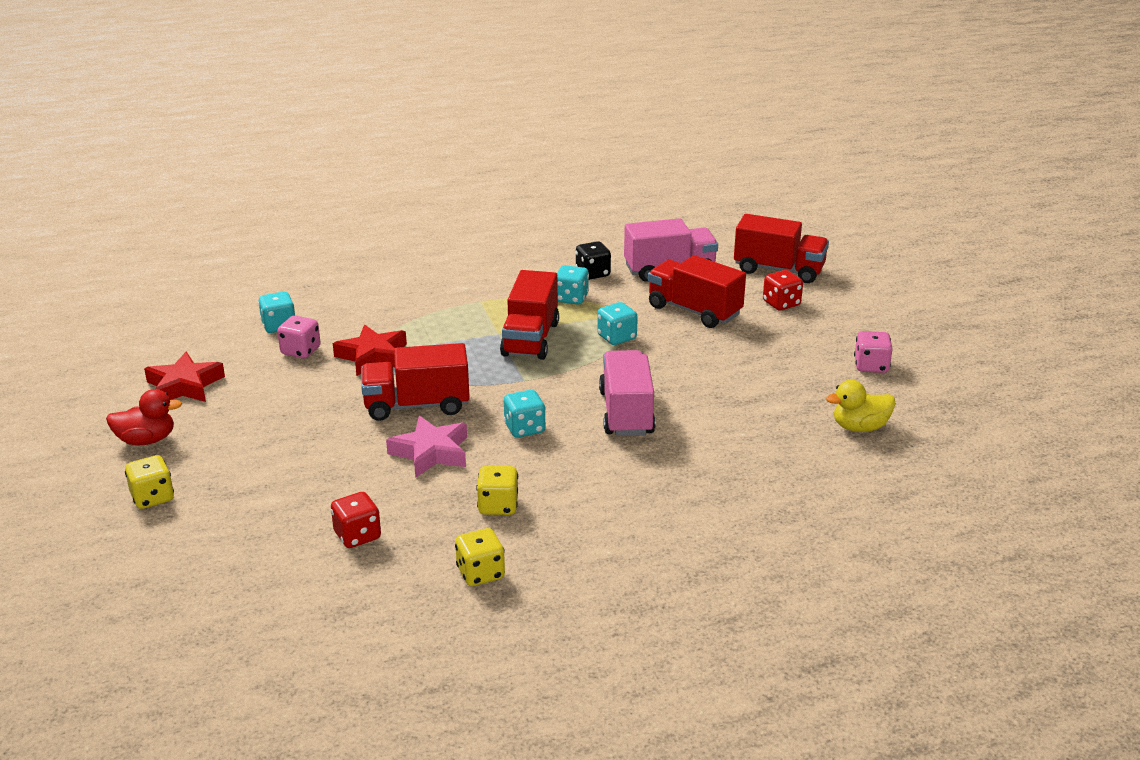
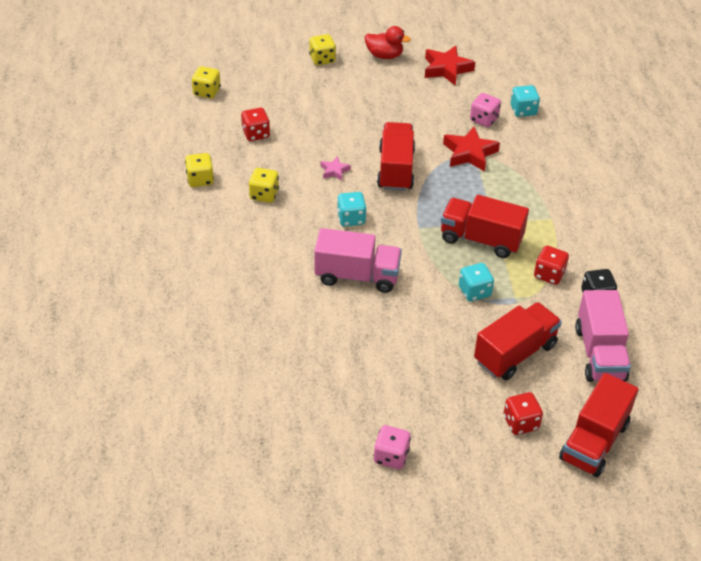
camera: 100 degrees right, 15 degrees up
red duck [106,389,182,445] -> red duck turned 75 degrees counterclockwise [365,26,411,59]
pink star [386,416,467,478] -> pink star [321,156,351,181], size x0.54
turquoise dice [557,265,589,305] -> red dice [534,246,569,285]
yellow duck [826,380,896,432] -> none
none -> yellow dice [192,66,221,99]

